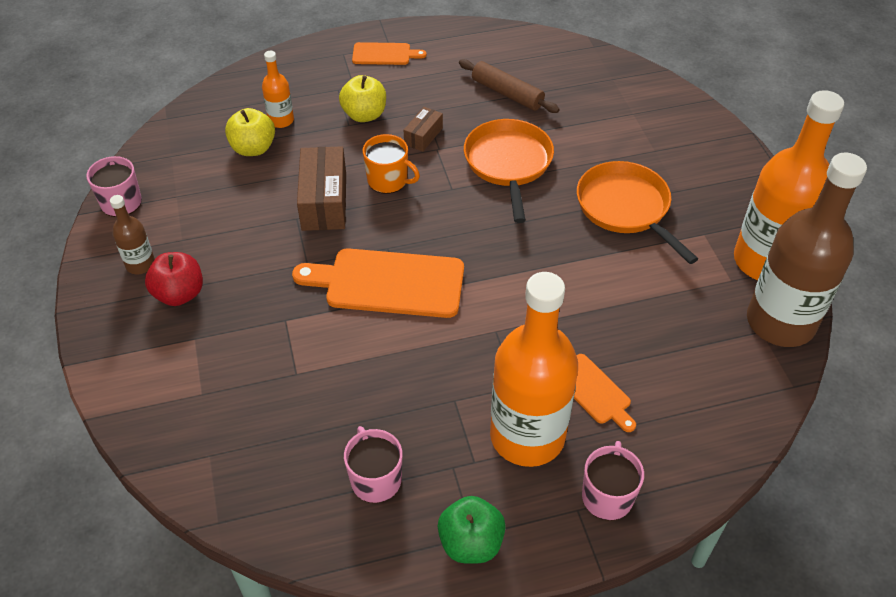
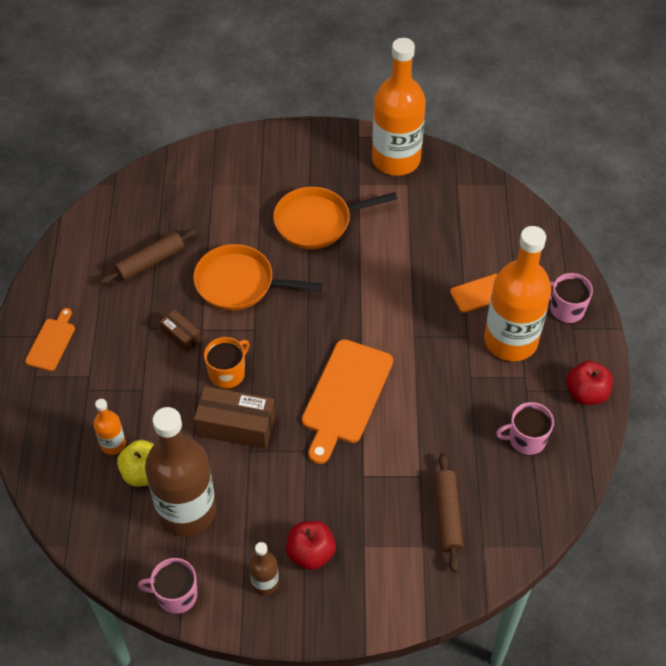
camera: 75 degrees left, 5 degrees up
yellow apple [339,75,386,122] -> none
green apple [438,496,506,564] -> red apple [566,361,613,405]
brown bottle [747,153,867,347] -> brown bottle moved to [145,407,216,536]
none -> brown rolling pin [434,453,464,572]

